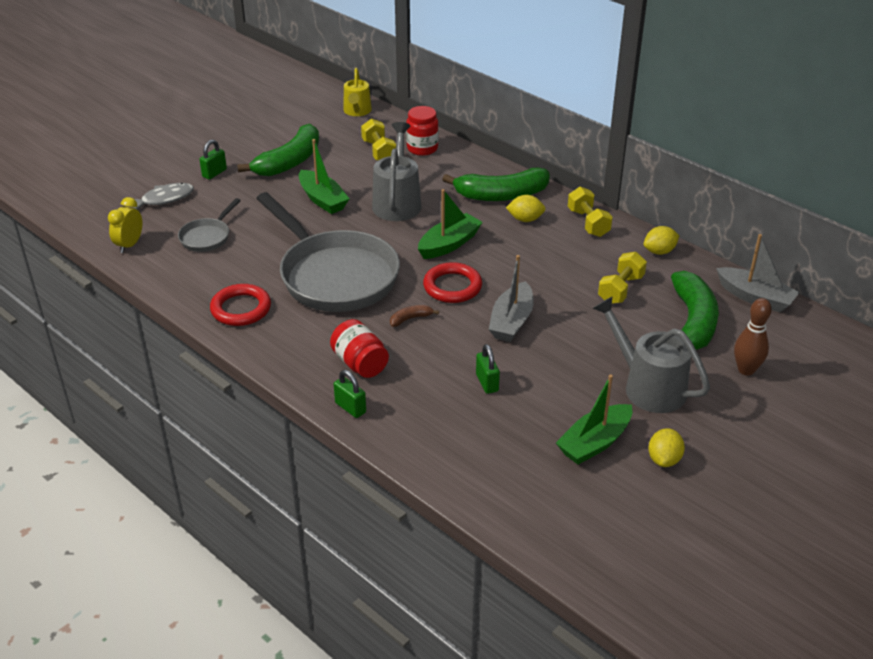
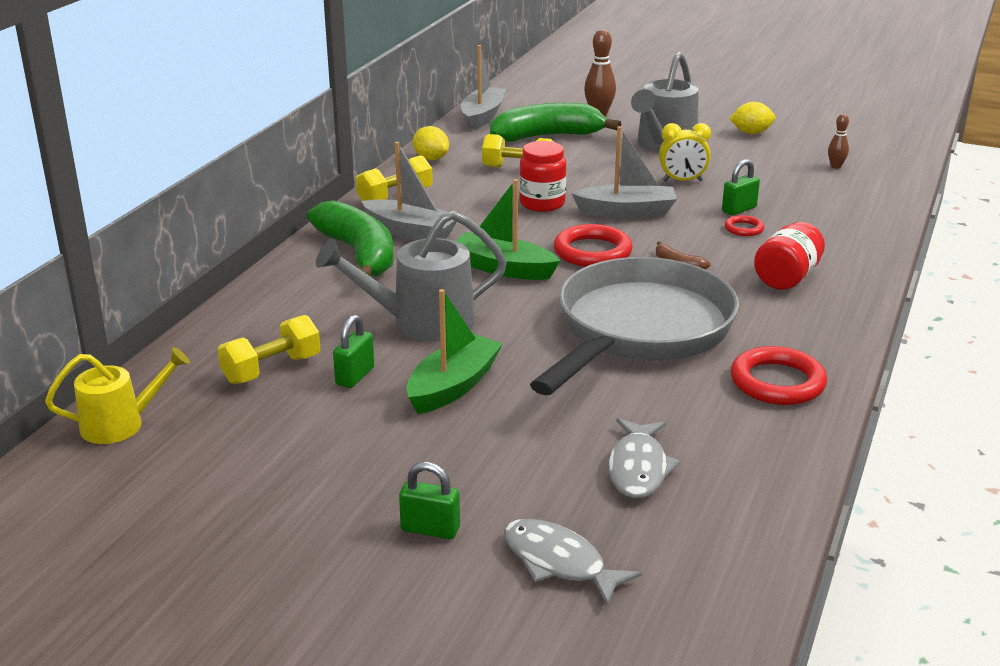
camera: 110 degrees left, 10 degrees down
yellow clock [108,197,142,253] -> yellow clock moved to [659,123,711,181]
grey pan [178,198,241,252] -> grey fish [608,418,681,498]
green banana [237,124,319,177] -> none
green padlock [334,370,366,418] -> green padlock moved to [333,315,374,388]
red jar [406,106,438,156] -> red jar moved to [519,141,566,212]
yellow lemon [506,195,545,222] -> grey boat [361,142,457,240]
green boat [556,375,632,464] -> none
none -> red ring [725,215,764,236]
none -> brown bowling pin [828,114,849,169]

